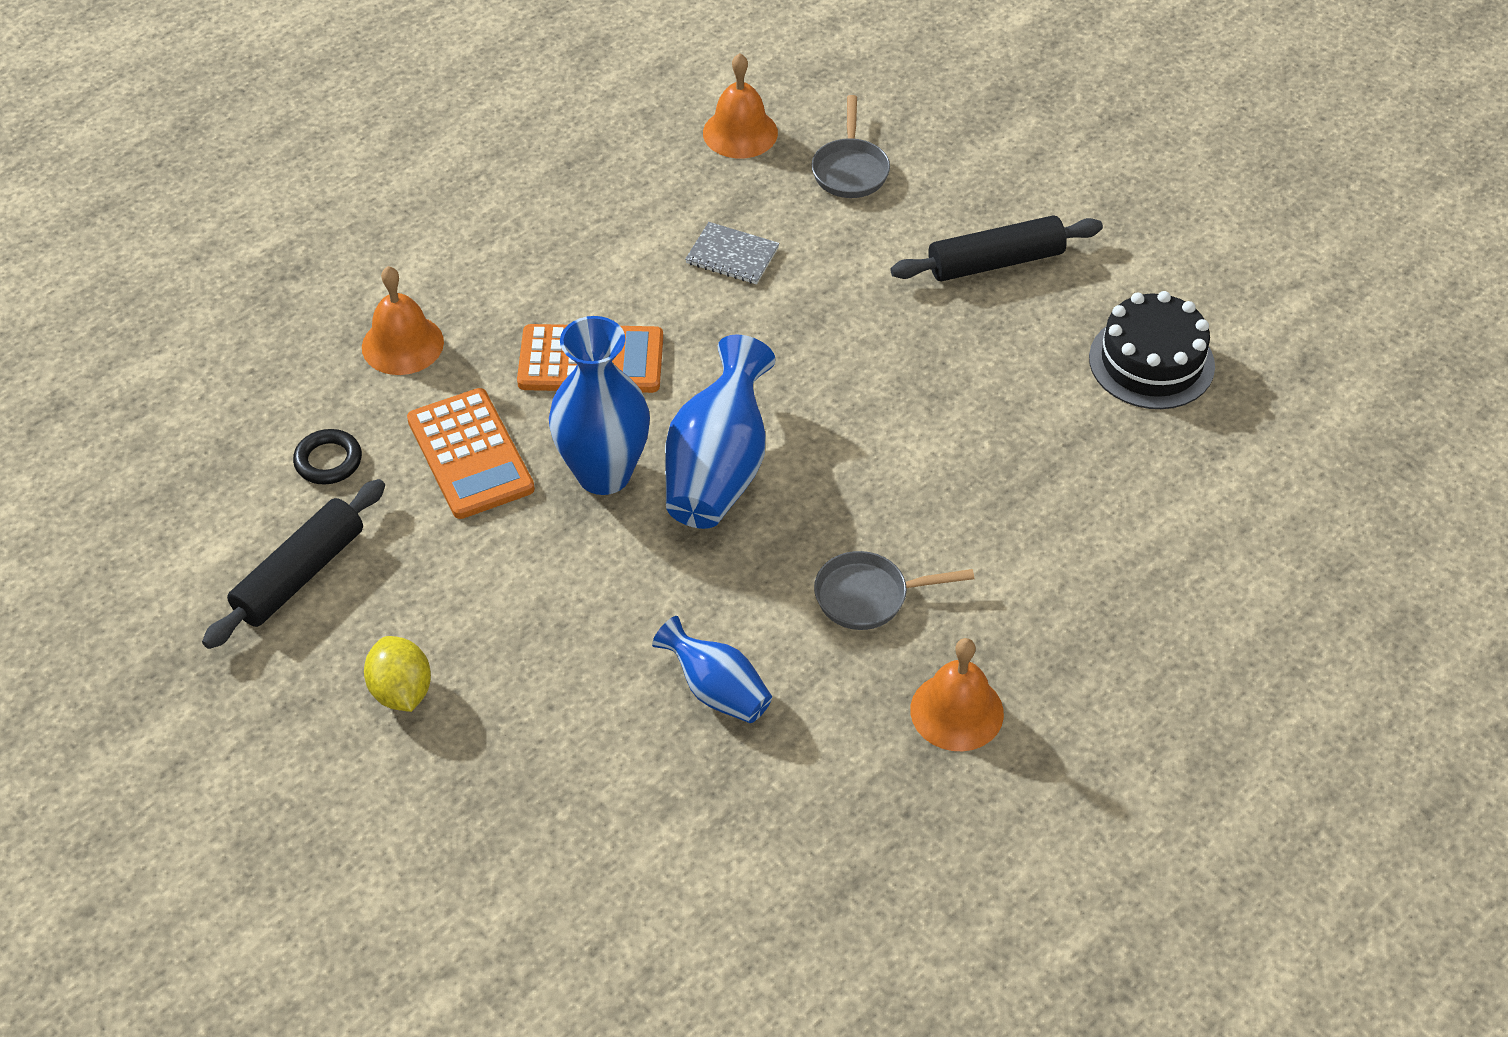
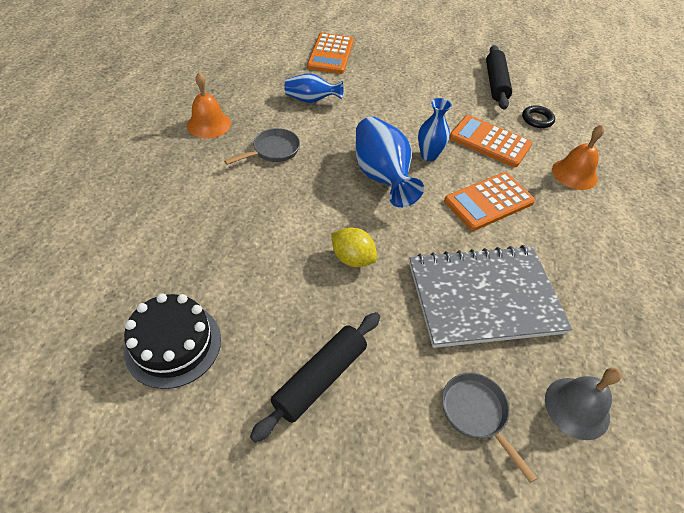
camera: 145 degrees right, 0 degrees up
yellow lemon [364,636,431,712] -> yellow lemon moved to [331,227,377,267]
blue vase [549,316,650,495] -> blue vase [418,98,452,161], size x0.60
grey notebook [685,222,780,284] -> grey notebook [409,245,572,348], size x2.47
orange bell [703,53,778,158] -> grey bell [545,368,622,440]
none -> orange calculator [307,33,354,74]

